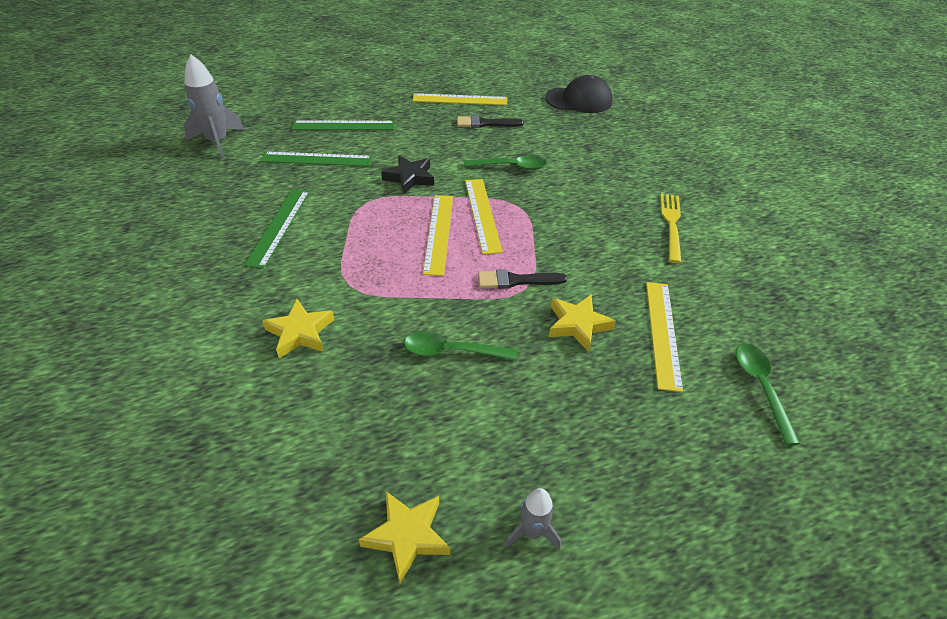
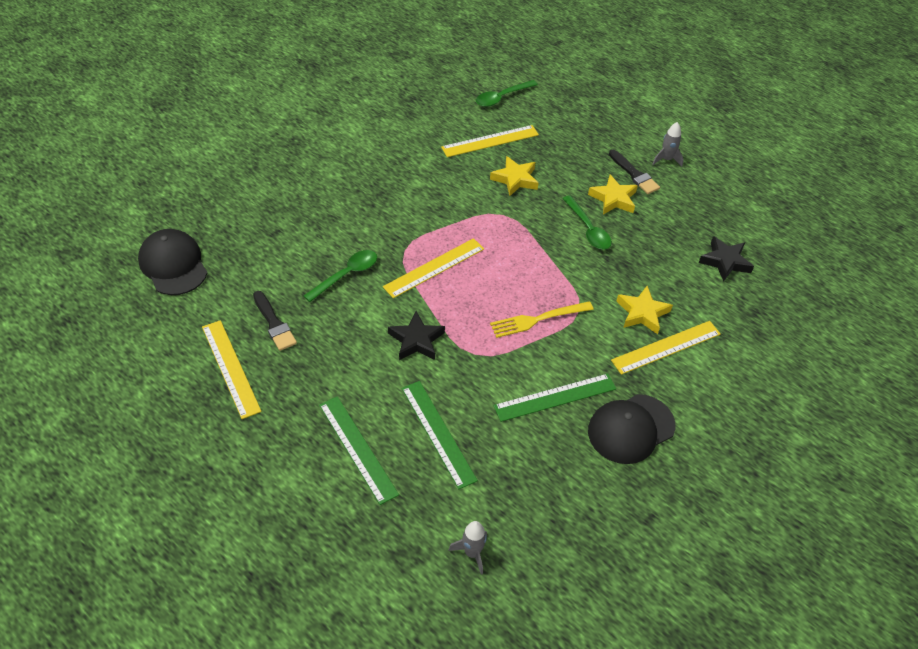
camera: 120 degrees left, 5 degrees up
grey rocket [184,55,244,159] -> grey rocket [448,521,487,574], size x0.56
yellow star [359,492,450,584] -> yellow star moved to [588,175,638,215]
yellow ruler [423,195,453,276] -> yellow ruler moved to [611,321,721,375]
green spoon [464,155,547,170] -> green spoon turned 75 degrees clockwise [304,250,377,302]
black brush [478,269,567,289] -> black brush moved to [609,150,660,194]
yellow fork [661,194,681,263] -> yellow fork moved to [490,301,594,338]
none -> black cap [588,394,675,464]
none -> black star [699,236,754,282]

